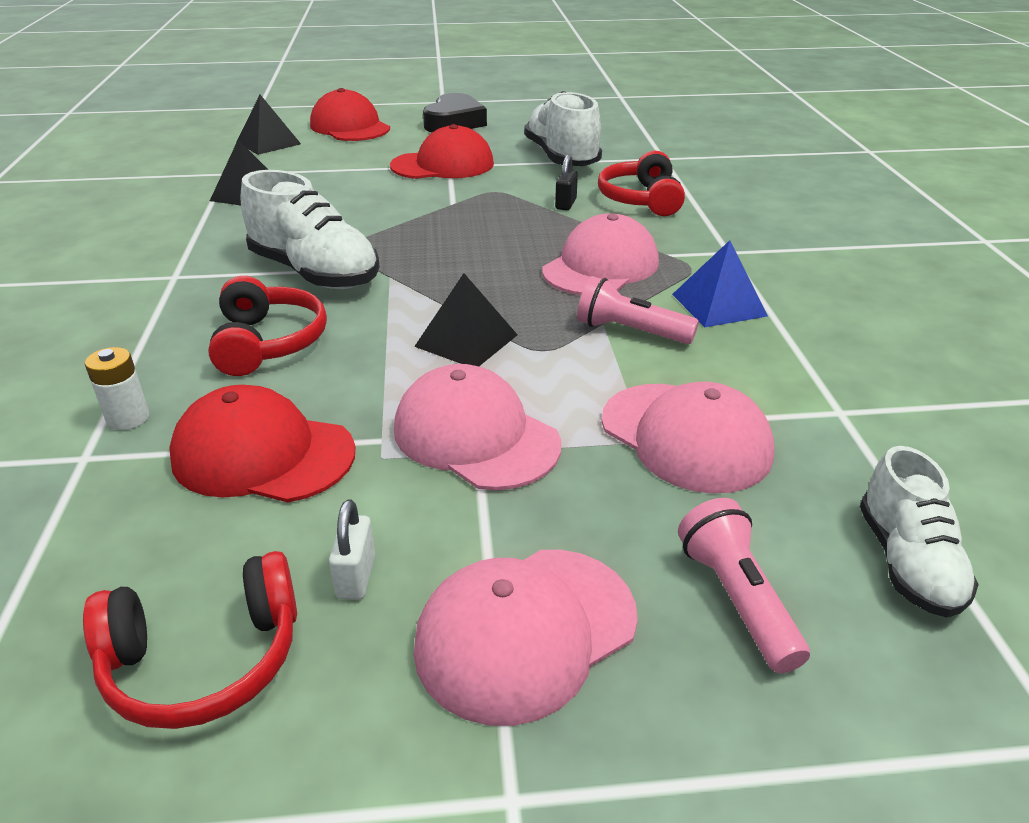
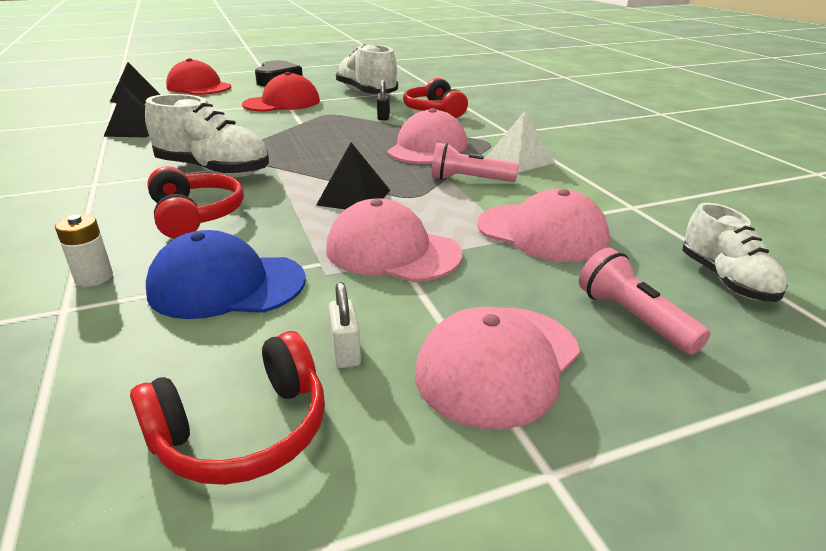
camera: 15 degrees left, 5 degrees down
red cap [169,385,355,502] -> blue cap [146,230,306,319]
blue pyramid [672,240,768,327] -> white pyramid [485,111,555,173]

